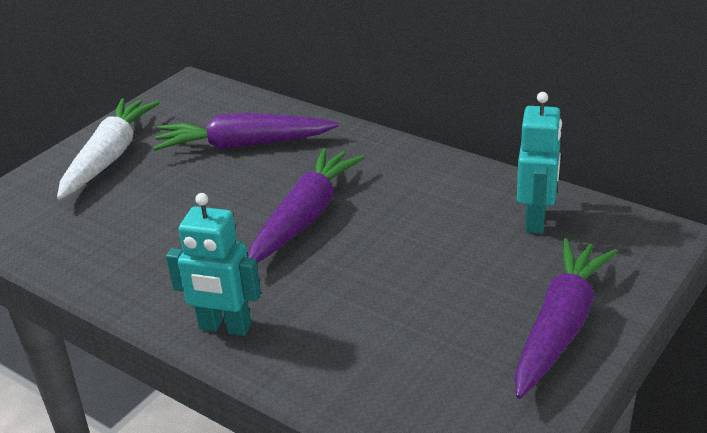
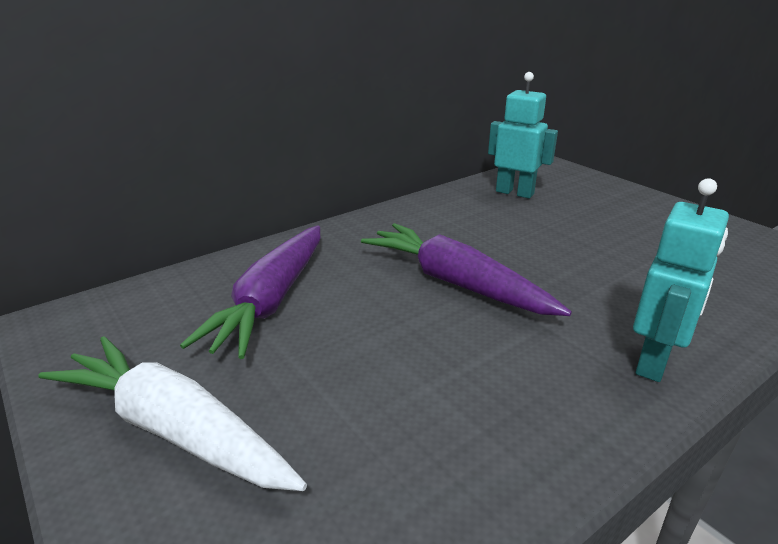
camera: 75 degrees left, 5 degrees down
purple carrot [515,238,618,399] -> none

